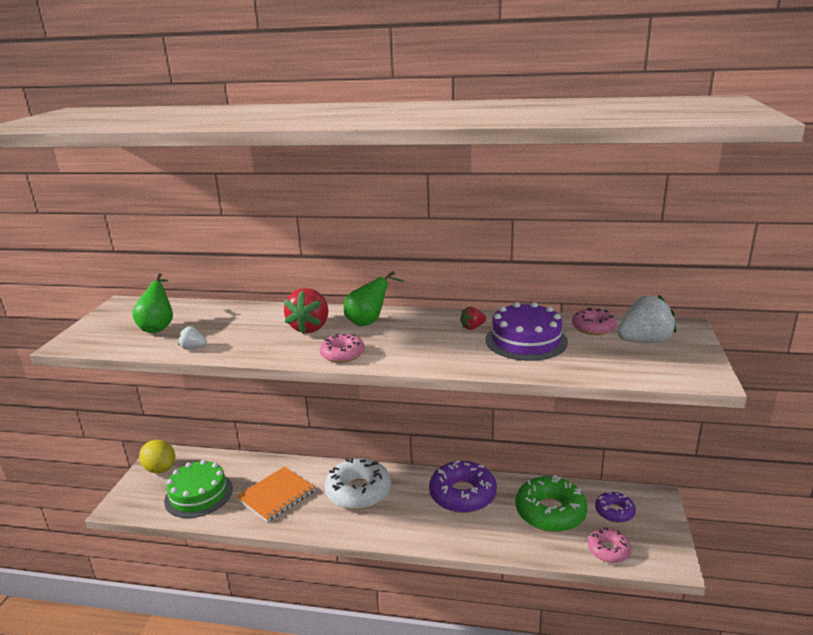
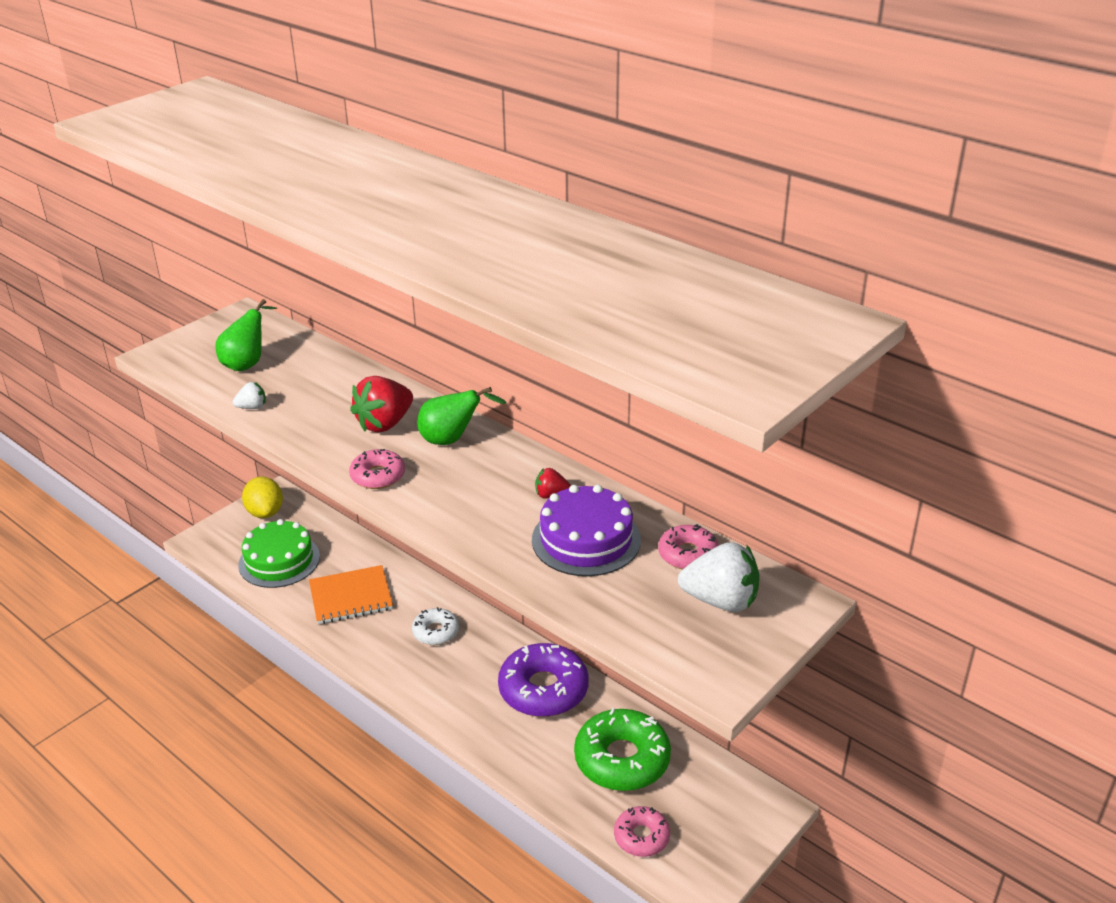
camera: 30 degrees right, 10 degrees up
white strawberry [178,326,207,349] -> white strawberry turned 120 degrees clockwise [233,382,266,409]
white donut [325,458,391,510] -> white donut [412,607,459,645], size x0.55
purple donut [595,492,636,523] -> none

